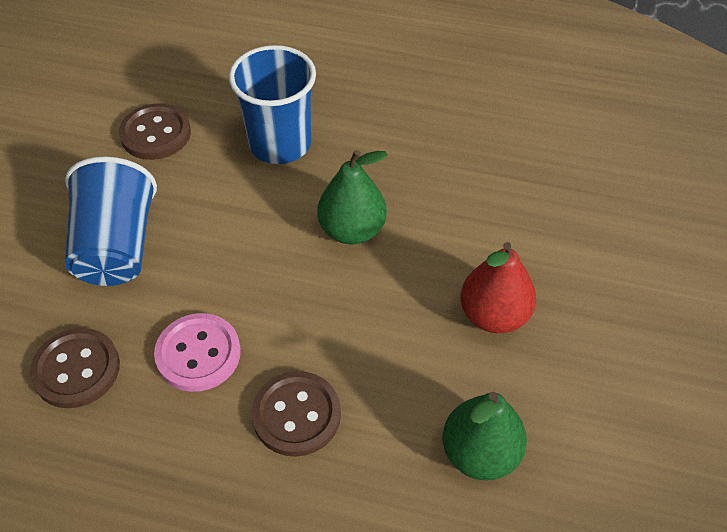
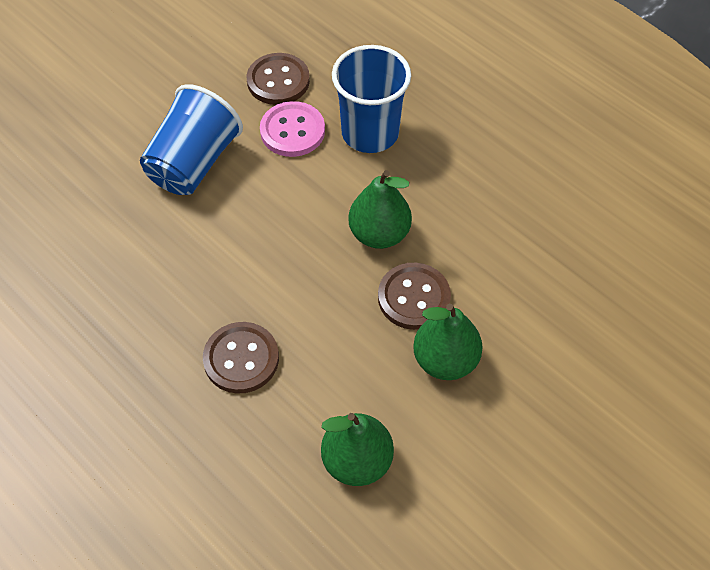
camera: 30 degrees right, 5 degrees up
brown button [30,328,120,408] -> brown button moved to [378,263,451,330]
pink button [154,313,241,392] -> pink button moved to [260,101,325,157]
red pear [461,242,536,333] -> green pear [413,304,483,380]

